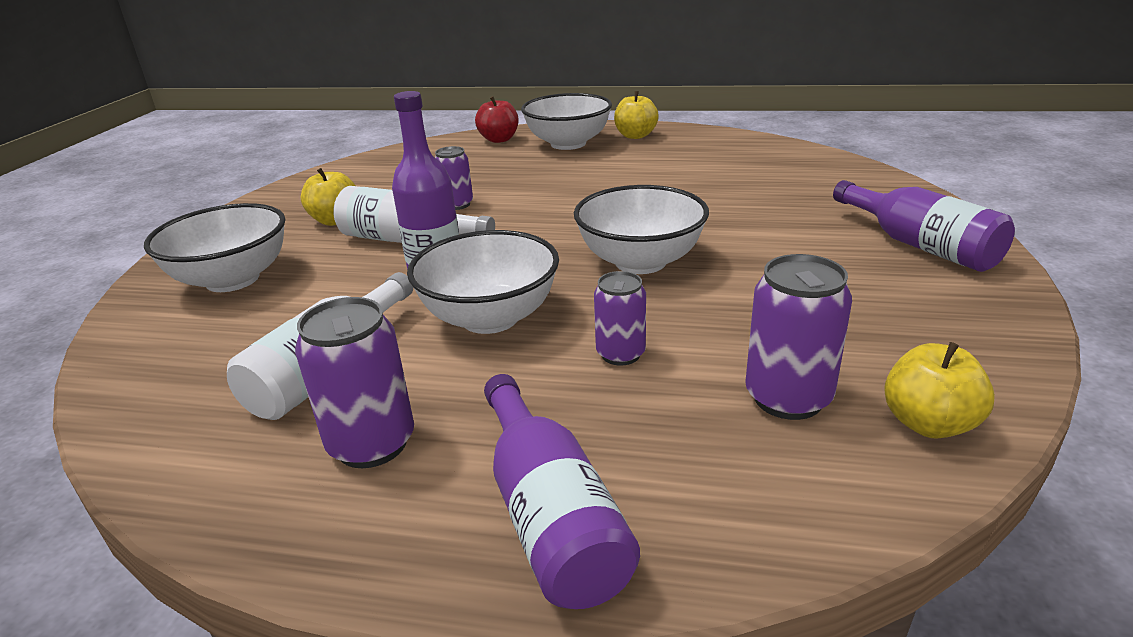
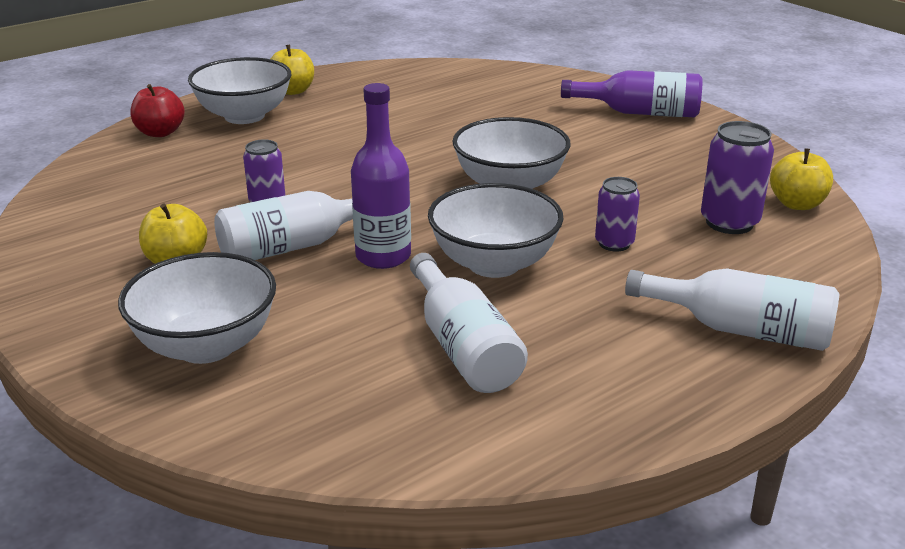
camera: 50 degrees left, 0 degrees up
purple can [295,297,414,468] -> none
purple bottle [484,374,640,609] -> white bottle [625,268,839,351]

